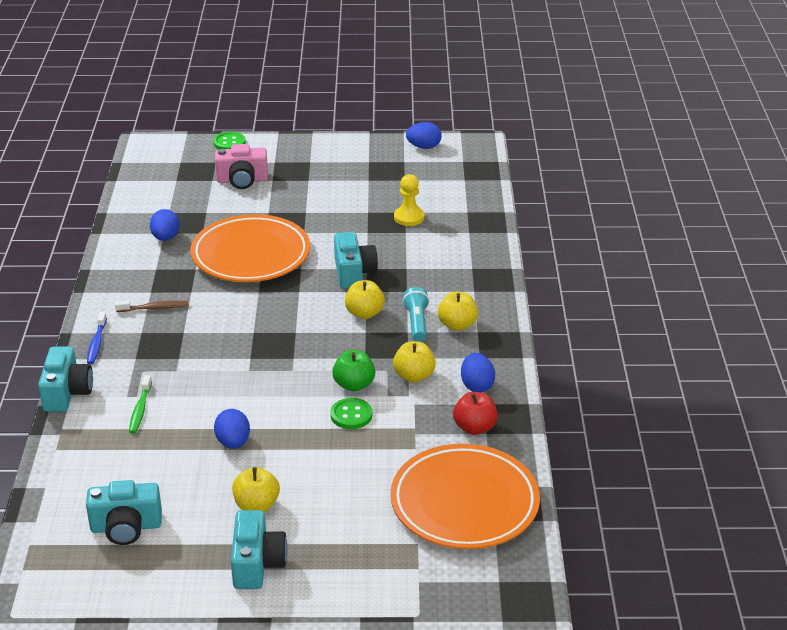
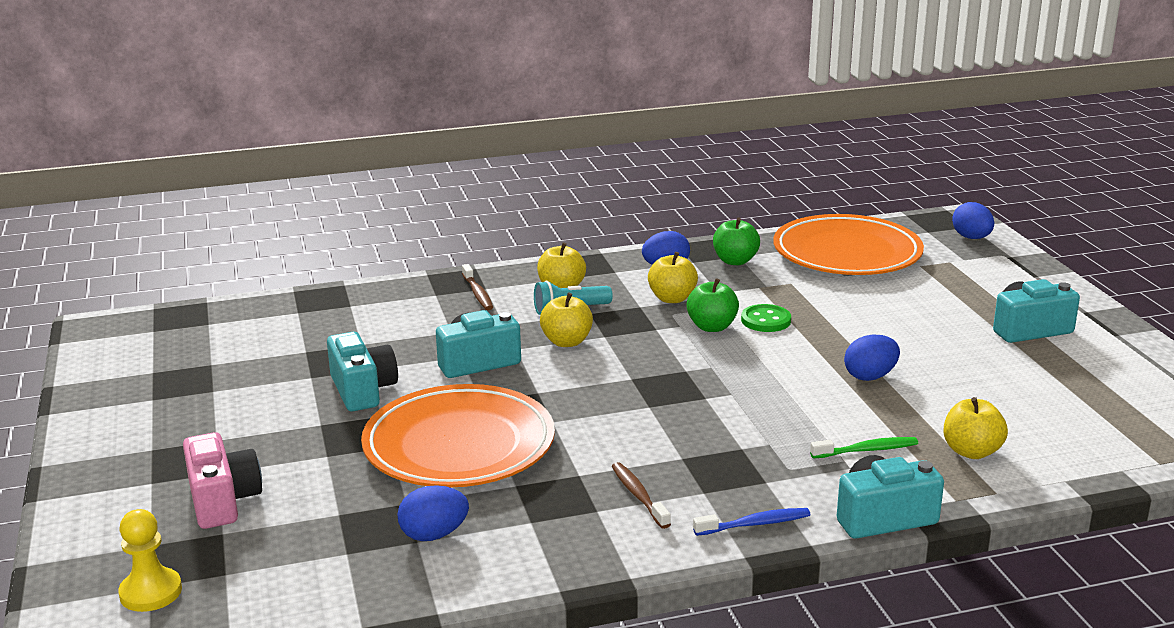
camera: 105 degrees left, 10 degrees down
turquoise camera [86,480,162,545] -> turquoise camera moved to [327,332,398,411]
green button [213,132,246,149] -> none
yellow apple [232,467,280,512] -> yellow apple moved to [944,397,1008,459]
yellow pawn [394,174,425,226] -> yellow pawn moved to [118,509,182,612]
blue egg [406,122,442,149] -> blue egg moved to [952,202,994,239]
red apple [453,392,497,435] -> green apple [713,218,760,265]
none -> brown toothbrush [462,264,493,310]

